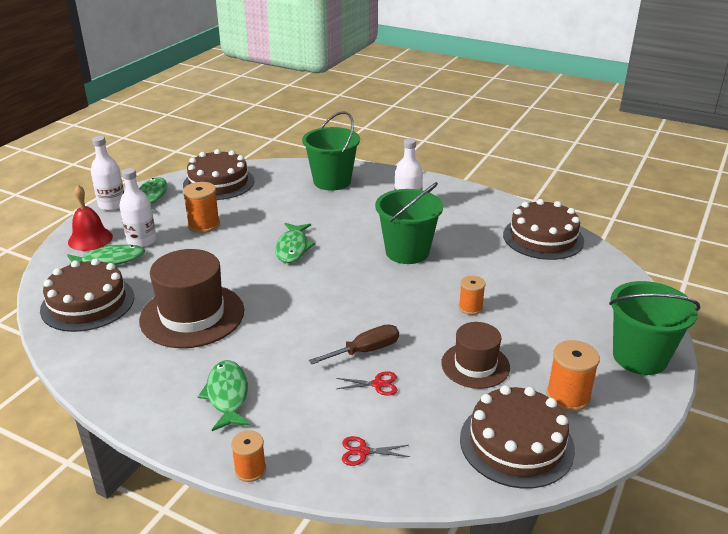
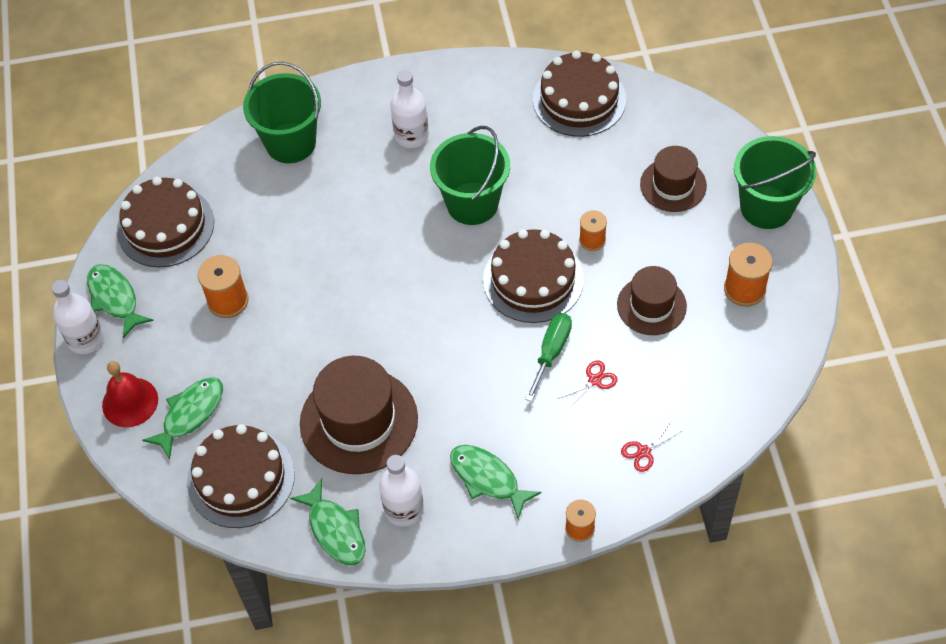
camera: 35 degrees left, 25 degrees up
white bottle [119,168,156,247] -> white bottle moved to [379,455,424,527]
green fish [275,223,315,263] -> green fish moved to [290,479,366,566]
brown screwdriver [309,324,399,364] -> green screwdriver [525,313,572,402]
brown cake [460,385,575,489] -> brown cake moved to [483,229,584,323]
none -> brown hat [640,146,707,212]

